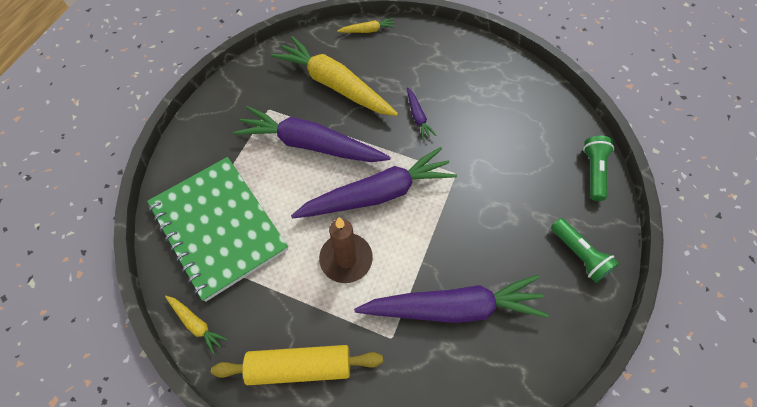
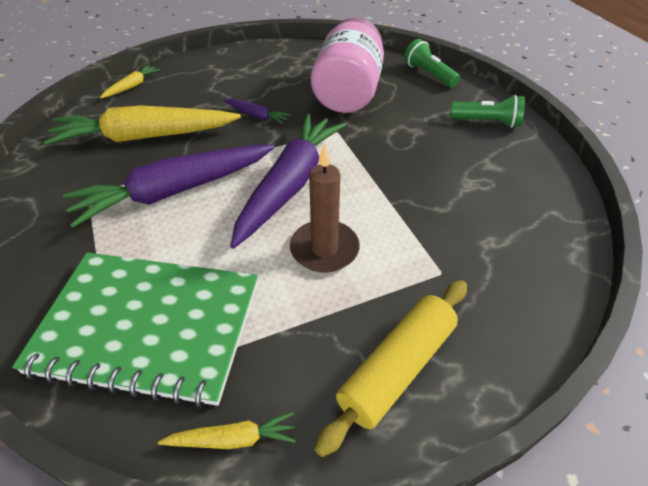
camera: 45 degrees left, 15 degrees down
purple carrot [354,275,549,323] -> none
none -> pink jar [311,18,384,113]

